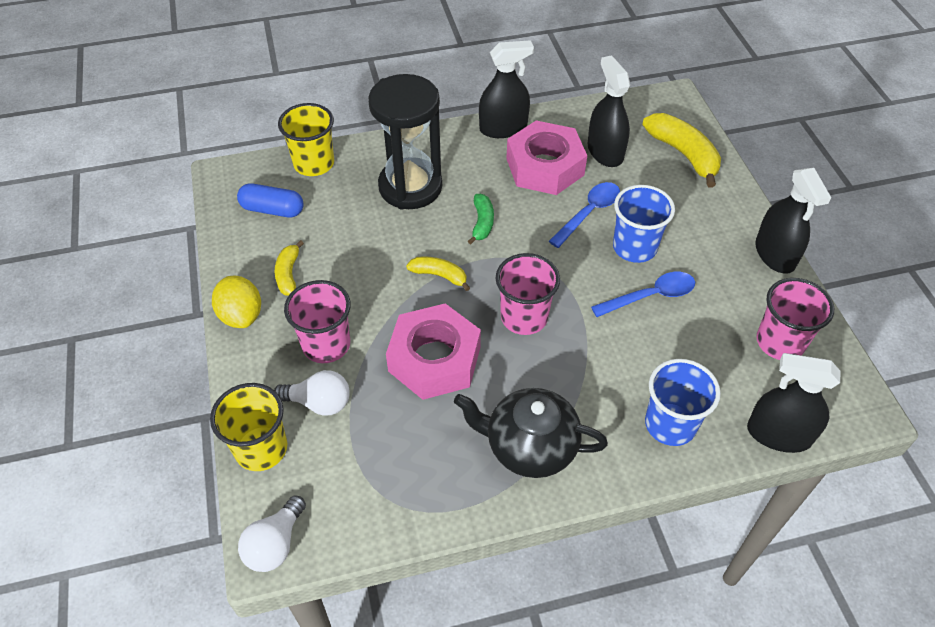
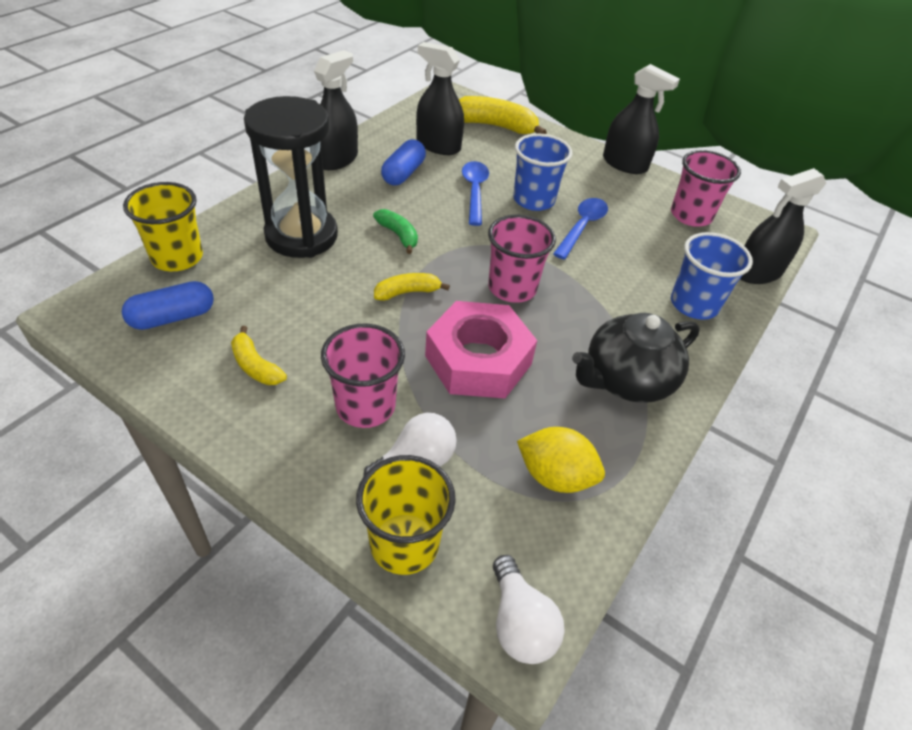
camera: 45 degrees left, 5 degrees down
yellow lemon [212,276,261,328] -> yellow lemon moved to [517,427,605,493]
pink nut [506,120,587,195] -> blue capsule [381,139,426,185]

